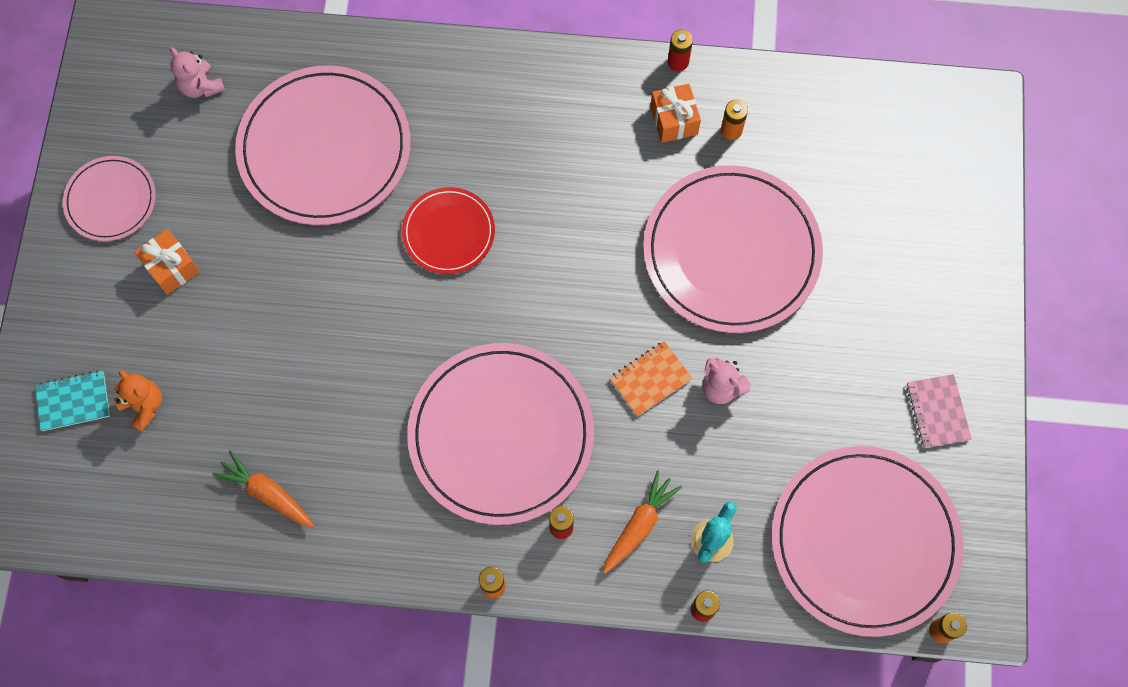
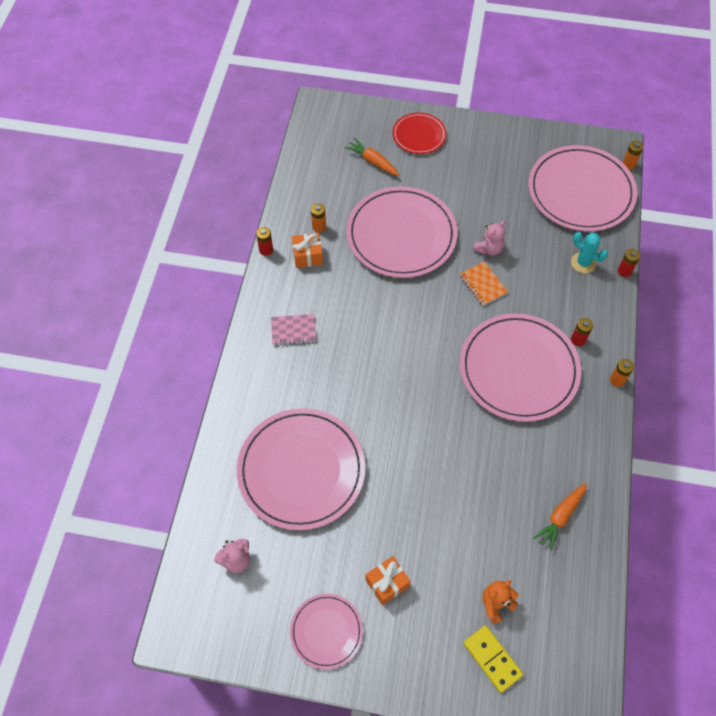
camera: 85 degrees left, 10 degrees down
turquoise notebook [35,370,110,431] -> yellow domino [463,625,523,693]
red plate [402,187,495,274] -> red plate moved to [392,112,447,154]
orange carrot [603,470,682,574] -> orange carrot moved to [344,138,400,176]
pink notebook [906,374,972,448] -> pink notebook moved to [271,314,316,346]

